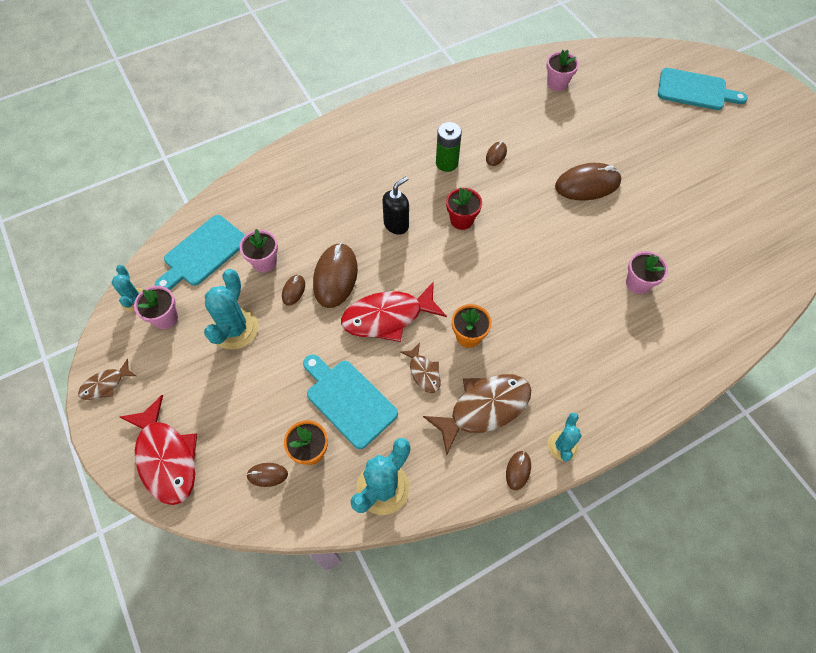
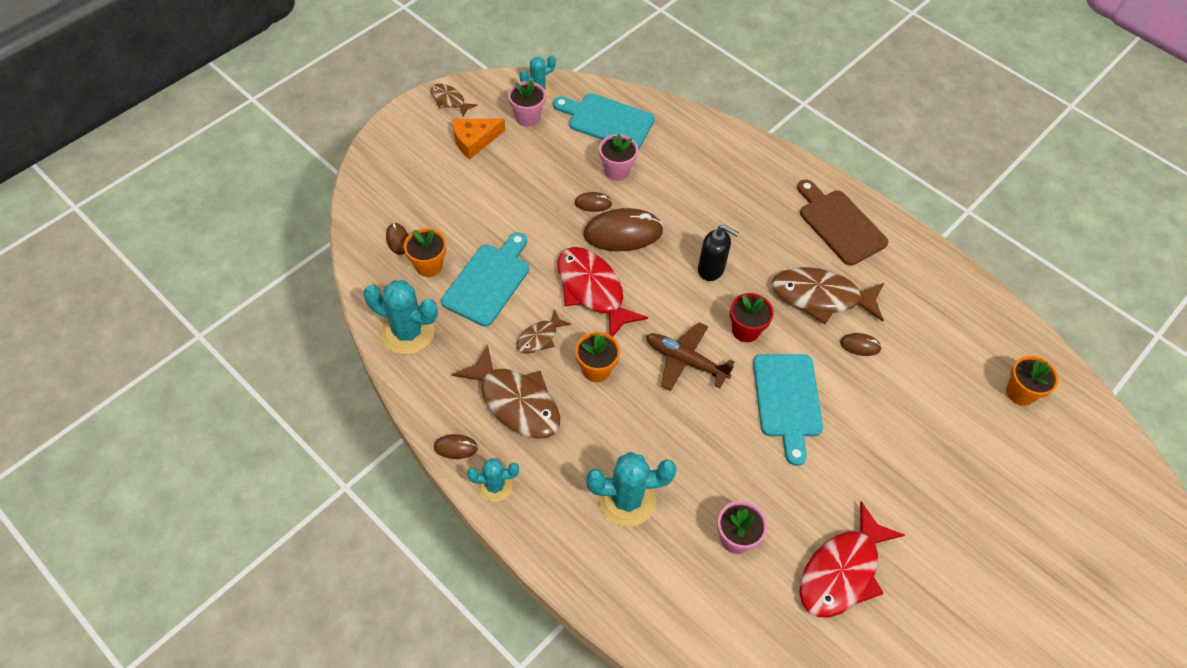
camera: 70 degrees right, 5 degrees down
red fish [120,395,197,505] -> red fish moved to [799,501,905,617]
turquoise cactus [204,269,258,350] -> turquoise cactus moved to [586,452,677,527]
green battery [436,122,462,172] -> brown fish [772,267,884,324]
pink flower pot [546,50,579,91] -> orange flower pot [1006,356,1059,406]
brown mouse [555,163,621,200] -> none
turquoise cutting board [658,68,748,110] -> turquoise cutting board moved to [753,354,823,466]
none -> orange cheese [452,118,505,160]
none -> brown plane [646,322,735,391]
none -> brown cutting board [797,180,888,266]

